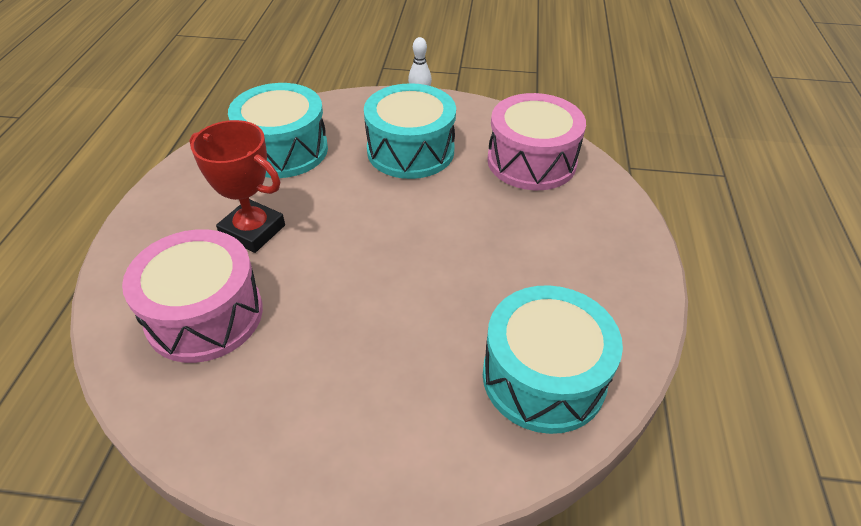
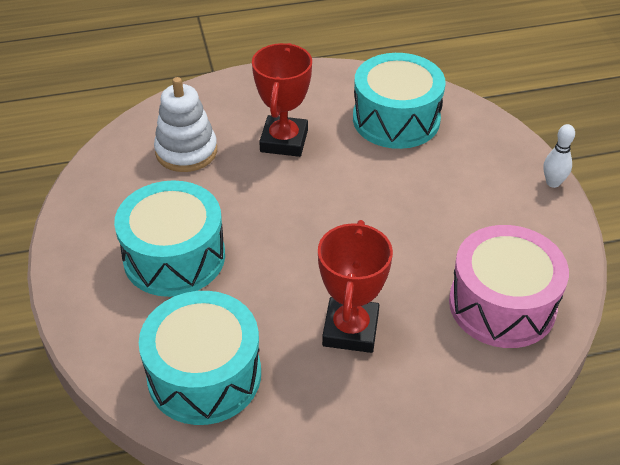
camera: 70 degrees right, 0 degrees up
pink drum [122,229,263,363] -> white stacking toy [154,77,217,172]
turquoise drum [364,83,456,179] -> turquoise drum moved to [114,180,225,297]
none -> red trophy [318,220,393,353]

